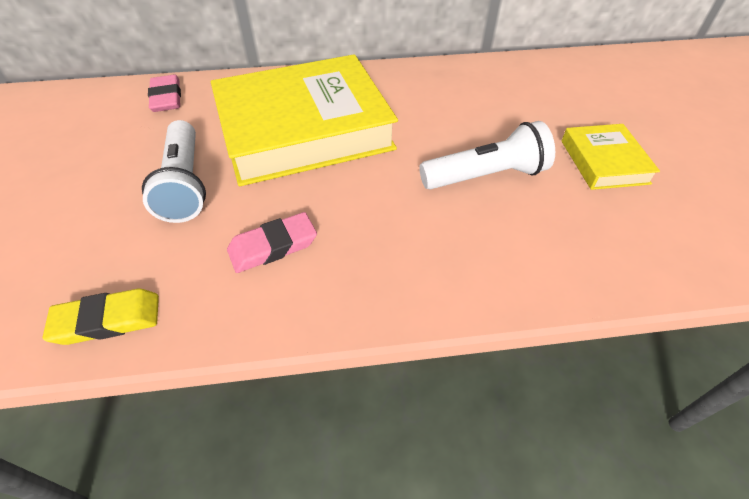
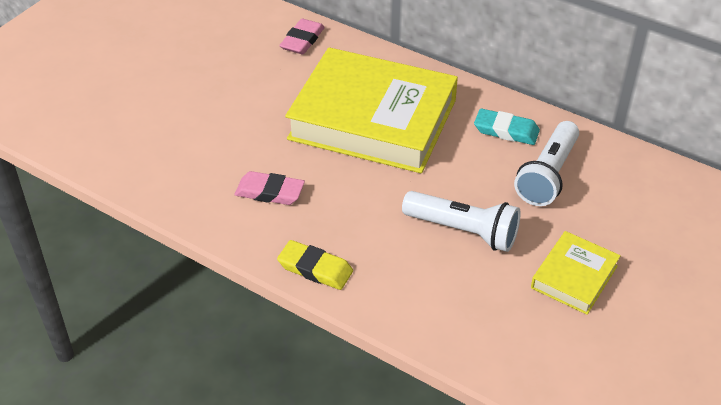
camera: 40 degrees right, 5 degrees down
yellow eraser [42,289,159,345] -> yellow eraser moved to [277,240,353,290]
white flashlight [142,120,206,223] -> white flashlight moved to [514,121,579,206]
none -> turquoise eraser [474,108,540,145]

